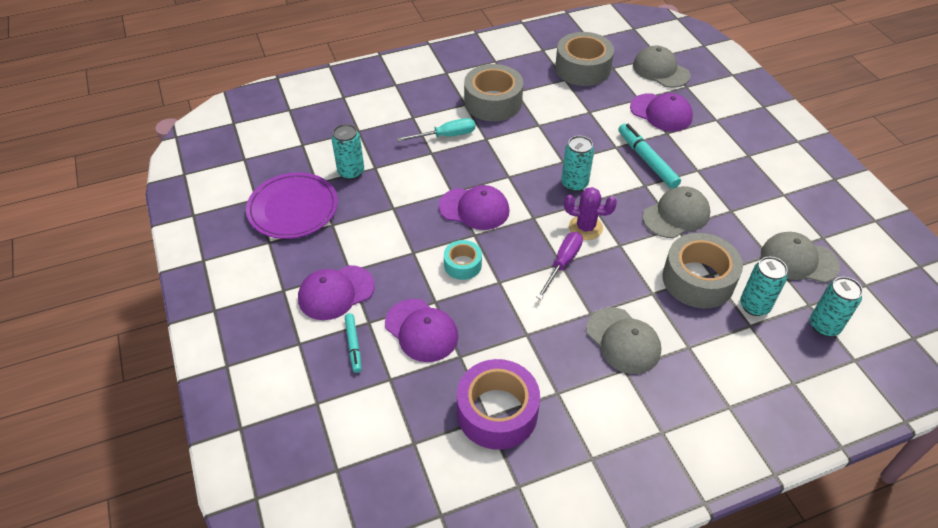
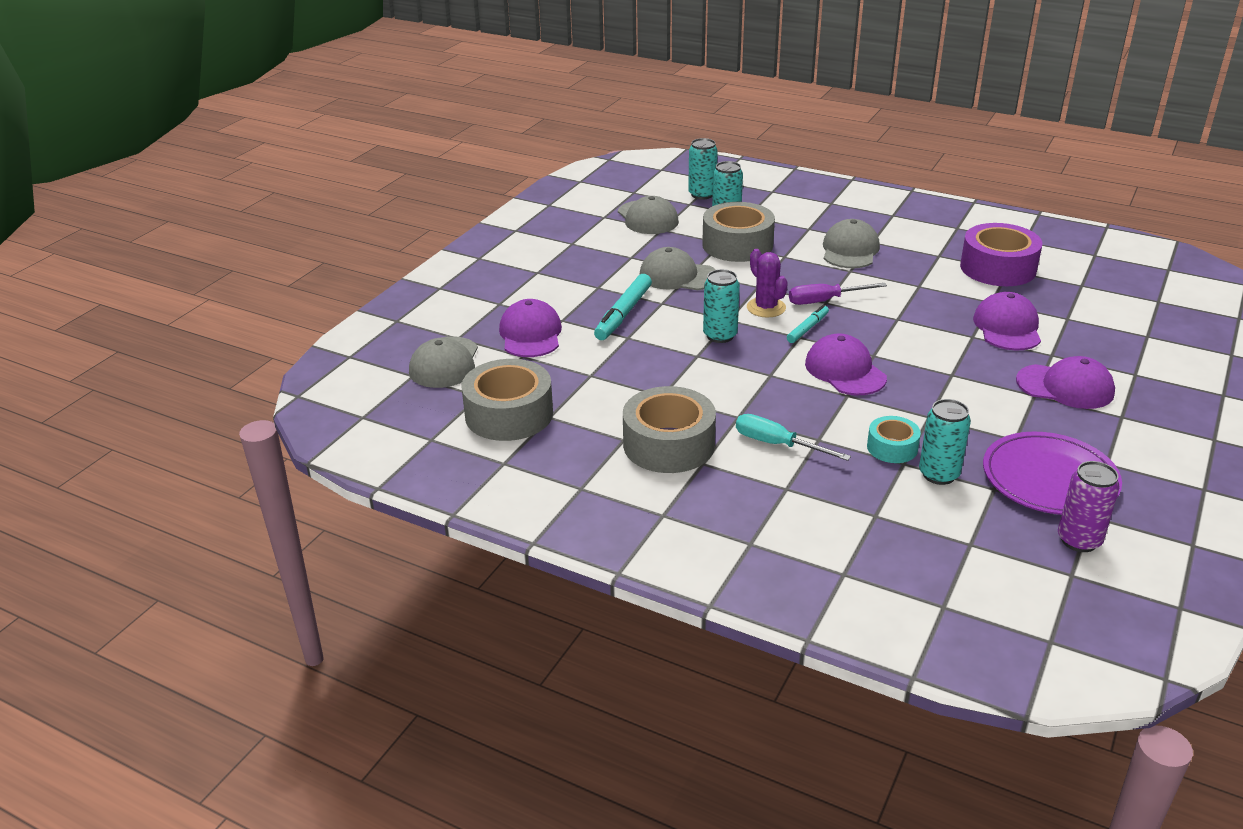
camera: 130 degrees left, 15 degrees down
turquoise marker [345,313,361,373] -> turquoise marker moved to [787,305,829,343]
turquoise tape [444,240,482,280] -> turquoise tape moved to [867,416,921,463]
none -> purple can [1058,461,1120,552]

